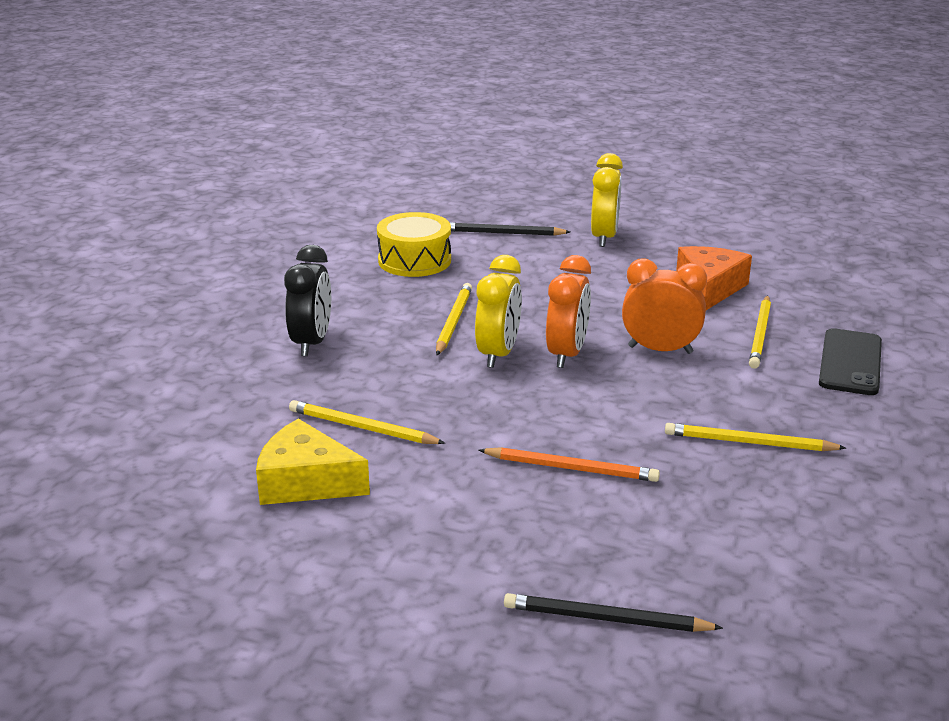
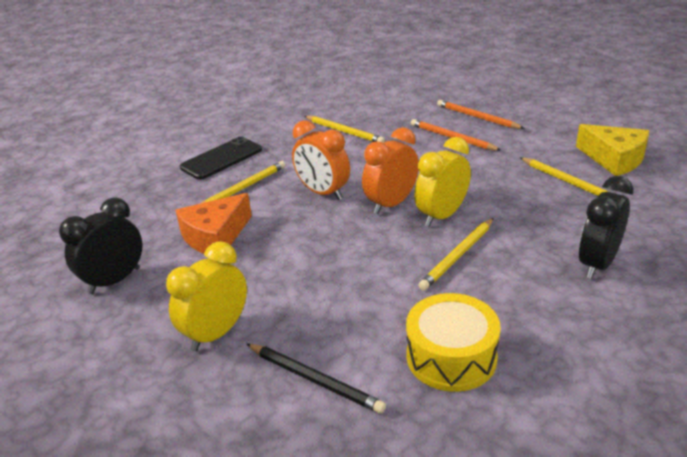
camera: 150 degrees left, 5 degrees up
black pencil [504,593,723,632] -> none
none -> black clock [59,197,143,294]
none -> orange pencil [437,100,525,129]

